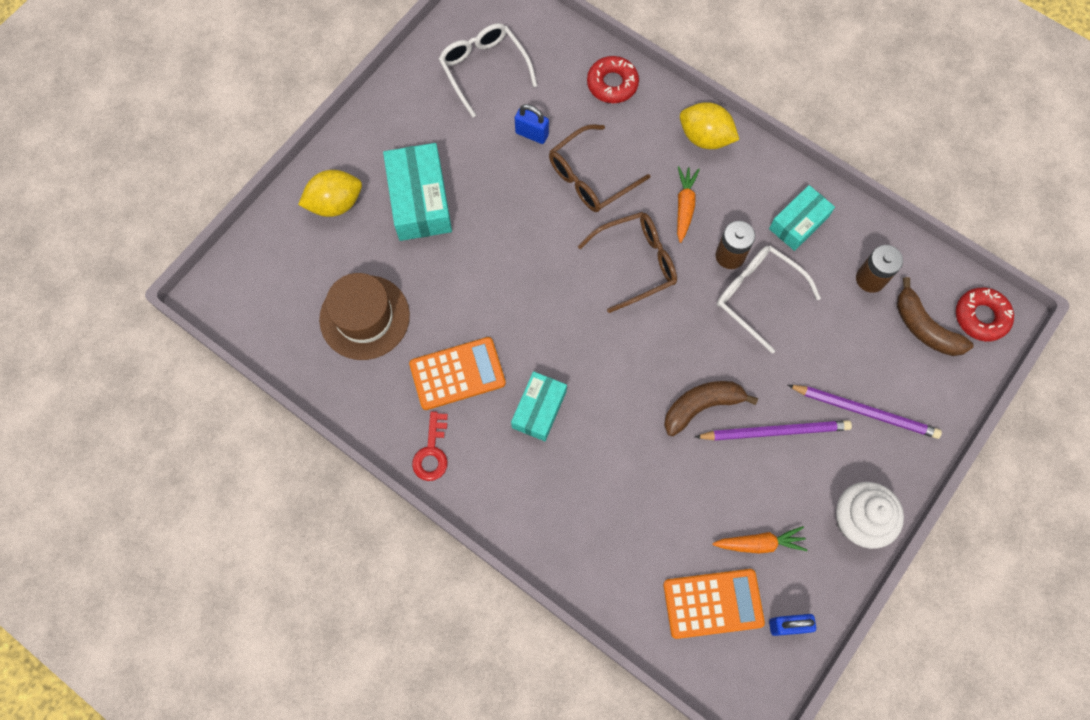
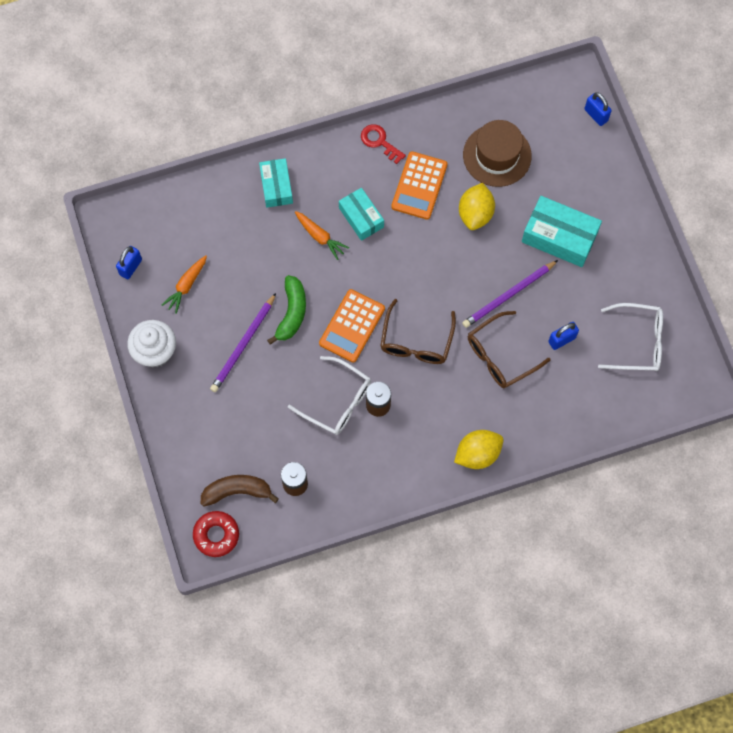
camera: 125 degrees right, 0 degrees up
yellow lemon [298,170,362,217] -> yellow lemon moved to [459,183,495,230]
brown glasses [549,124,650,212] -> brown glasses turned 120 degrees counterclockwise [468,311,551,388]
red donut [587,56,639,103] -> none
orange calculator [663,569,765,639] -> orange calculator moved to [319,289,385,363]
brown banana [664,381,758,436] -> green banana [267,275,306,345]
orange carrot [677,166,700,243] -> orange carrot moved to [295,211,349,260]
white glasses [717,246,821,353] -> white glasses turned 45 degrees clockwise [288,356,371,435]
turquoise box [769,185,835,251] -> turquoise box moved to [259,158,293,208]
purple pencil [788,385,942,439] -> purple pencil moved to [462,260,558,328]
none -> blue padlock [584,92,612,126]

